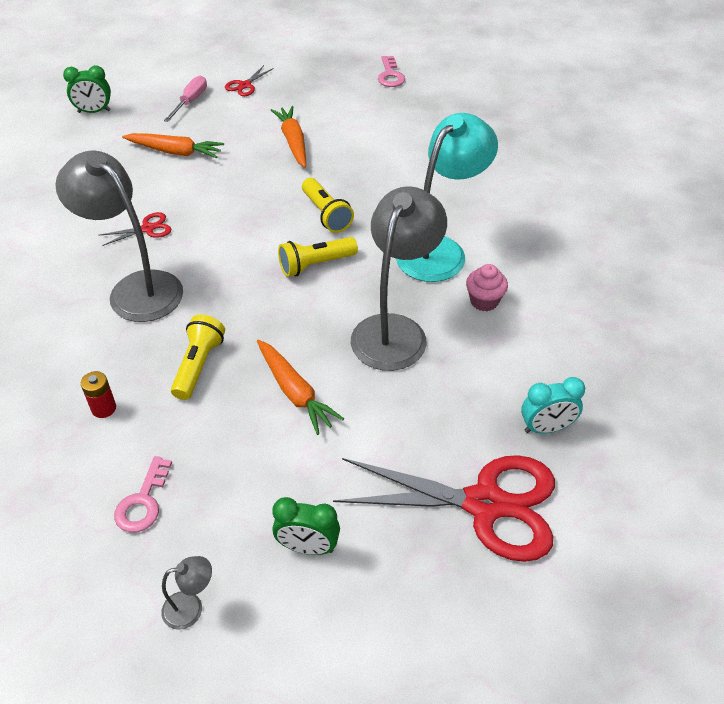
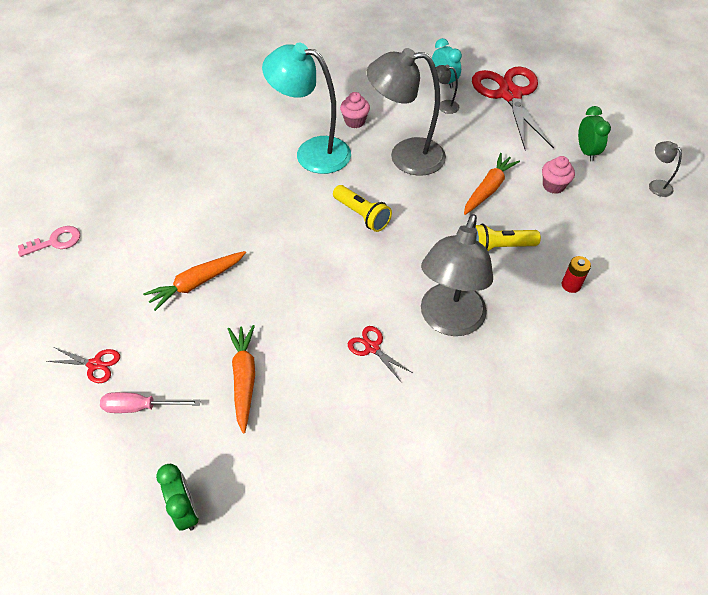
camera: 110 degrees left, 5 degrees up
pink key [114,456,172,532] -> none
yellow flashlight [302,178,354,233] -> none
none -> grey lamp [436,65,459,114]
none -> pink cupcake [542,156,575,194]

